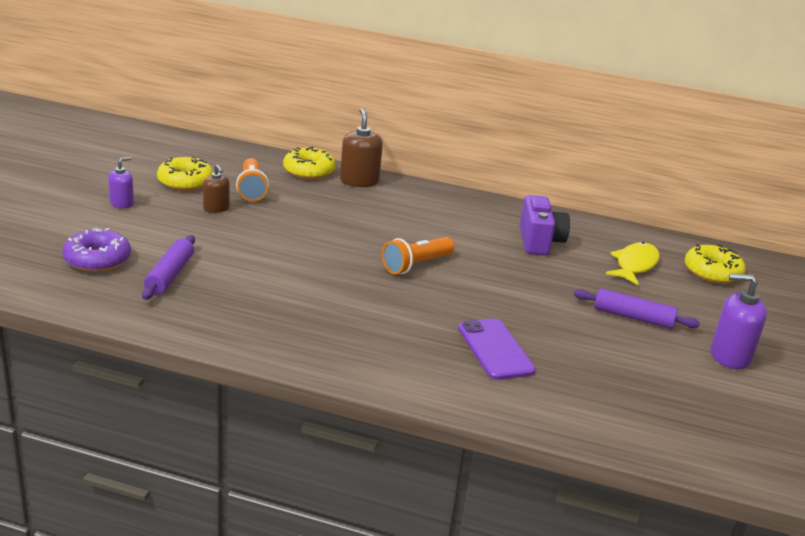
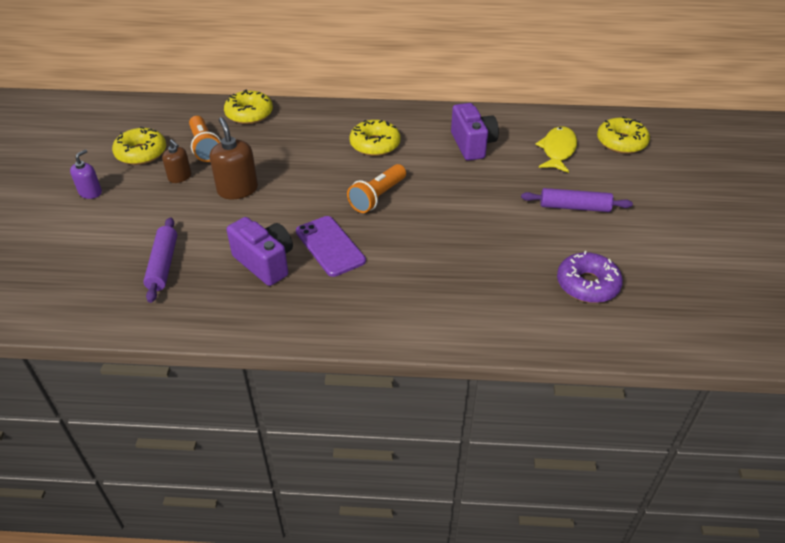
camera: 10 degrees left, 15 degrees up
purple donut [63,228,131,272] -> purple donut moved to [557,251,623,303]
brown soap dispenser [340,108,383,187] -> brown soap dispenser moved to [210,117,258,199]
purple phone [458,319,536,380] -> purple phone moved to [296,216,366,277]
purple soap dispenser [711,273,767,369] -> none
none -> purple camera [227,217,293,286]
none -> yellow donut [350,120,400,156]

